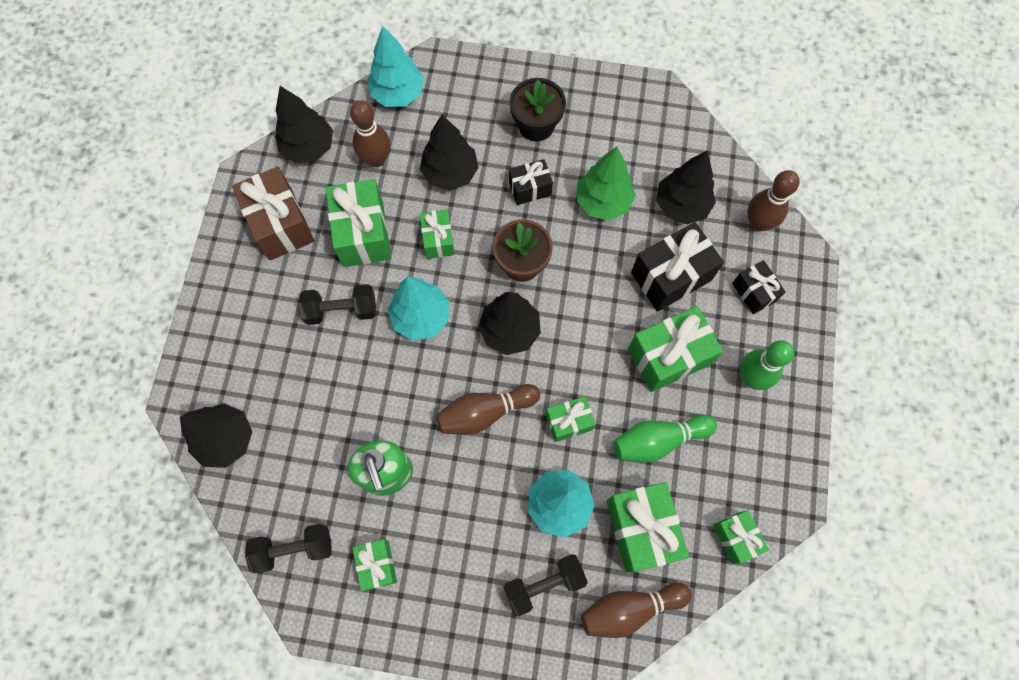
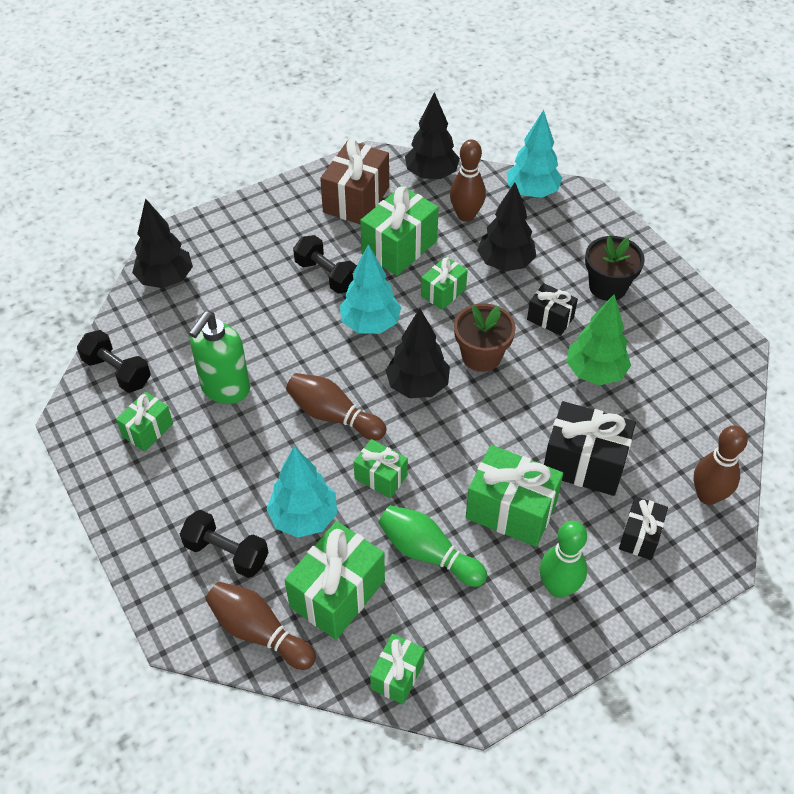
camera: 50 degrees right, 20 degrees down
black tree [656,151,716,224] -> none

